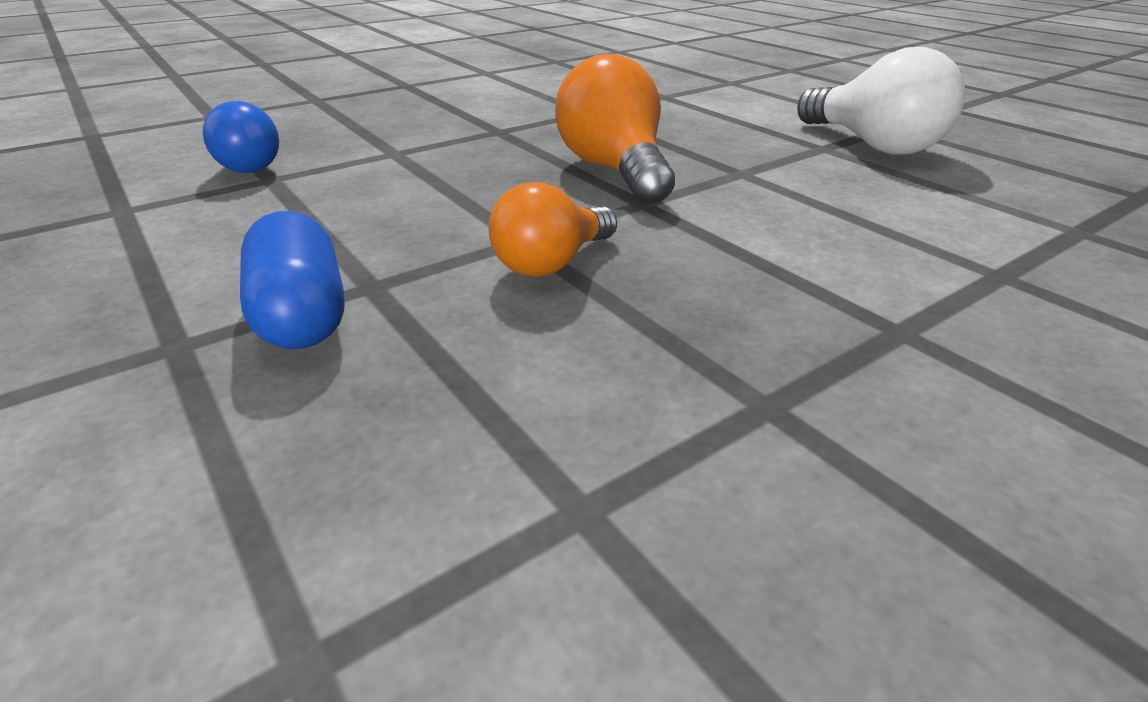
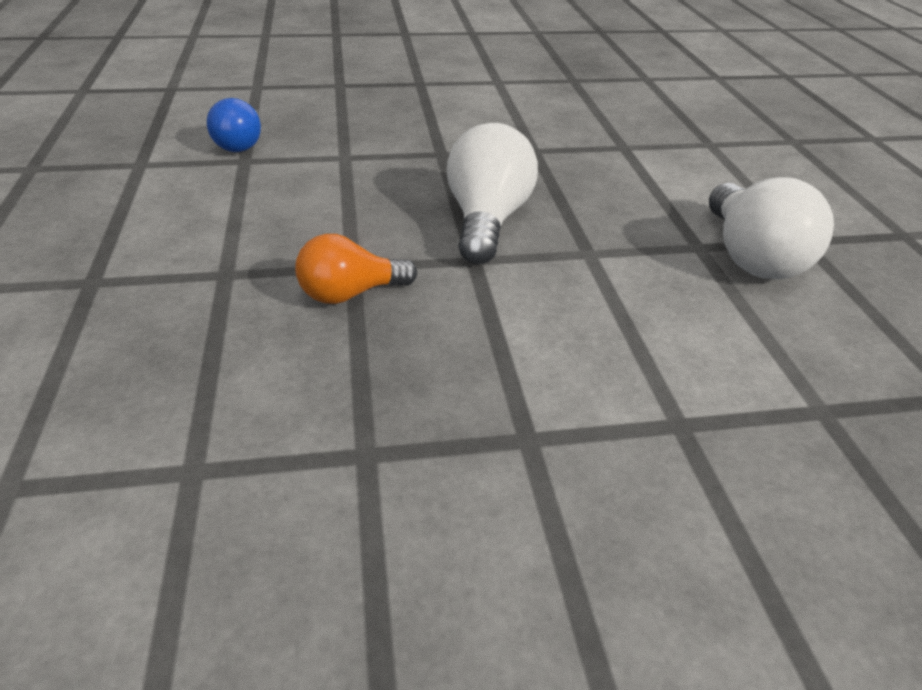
camera: 25 degrees right, 5 degrees up
blue capsule [240,211,345,349] -> none
orange light bulb [555,54,675,204] -> white light bulb [447,123,538,264]

